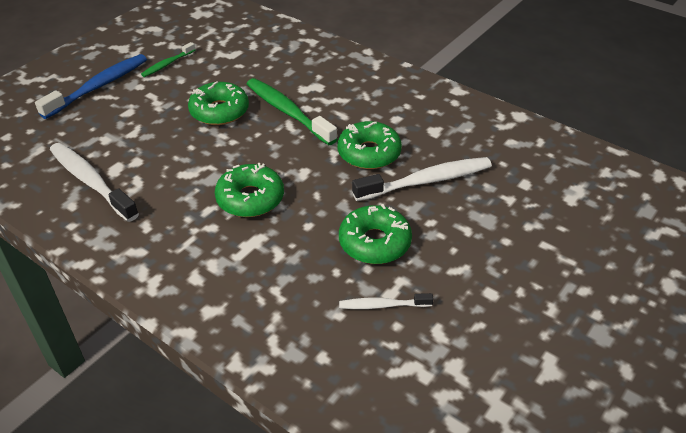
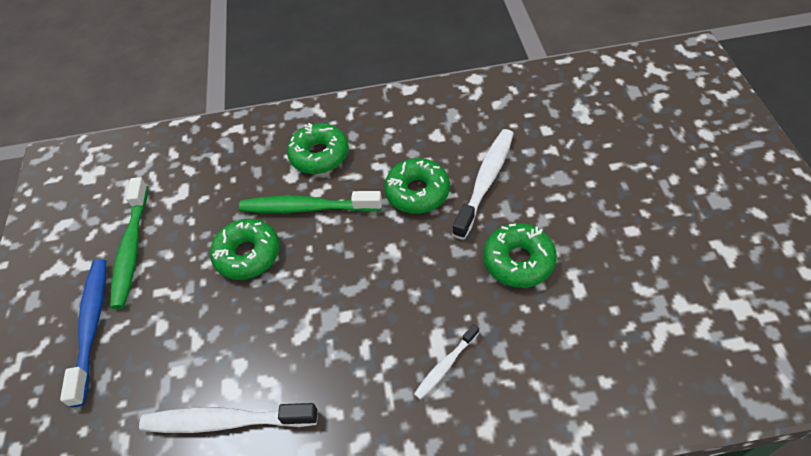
camera: 40 degrees left, 10 degrees up
green toothbrush [141,42,195,77] -> green toothbrush [110,177,148,309], size x1.86
green donut [215,163,284,217] -> green donut moved to [287,123,349,174]
white toothbrush [339,293,433,309] -> white toothbrush moved to [414,324,479,399]

